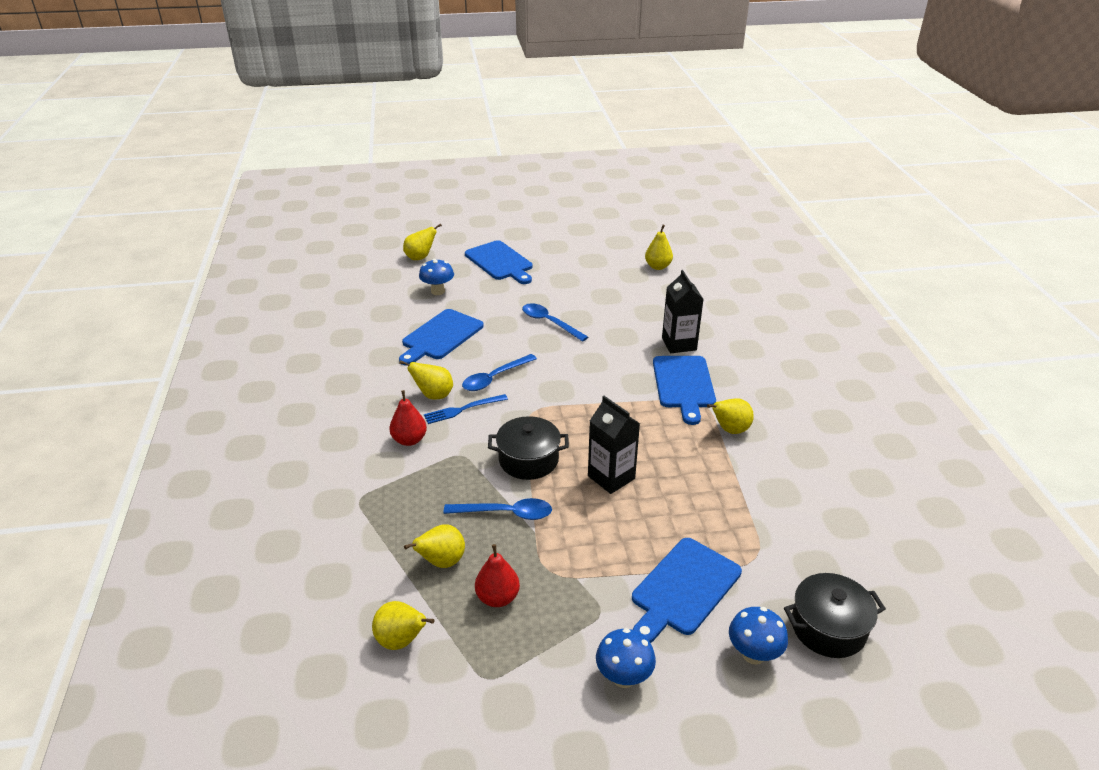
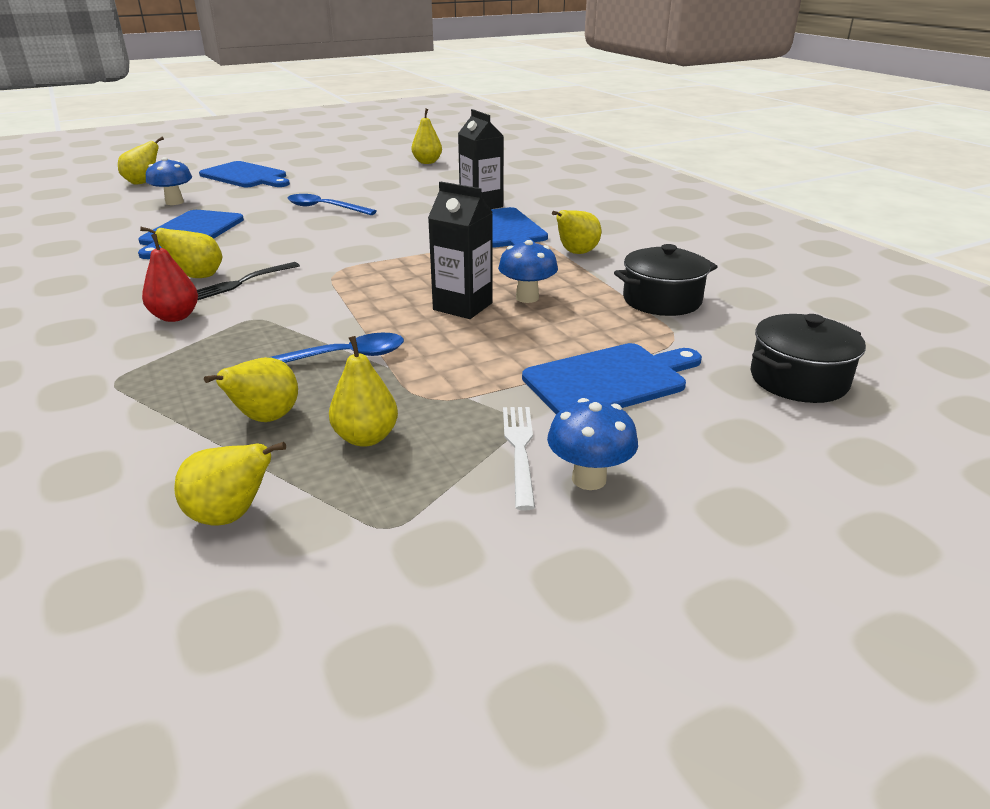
camera: 20 degrees left, 5 degrees down
blue fork [424,394,508,424] -> black fork [197,262,300,300]
blue spoon [462,354,537,391] -> none
red pear [475,544,520,607] -> yellow pear [329,336,398,447]
black pot [488,416,569,480] -> black pot moved to [614,244,718,316]
blue cutting board [632,538,742,643] -> blue cutting board turned 135 degrees counterclockwise [522,343,702,414]
blue mushroom [729,607,788,665] -> blue mushroom moved to [498,240,558,303]
none -> white fork [503,407,535,510]

